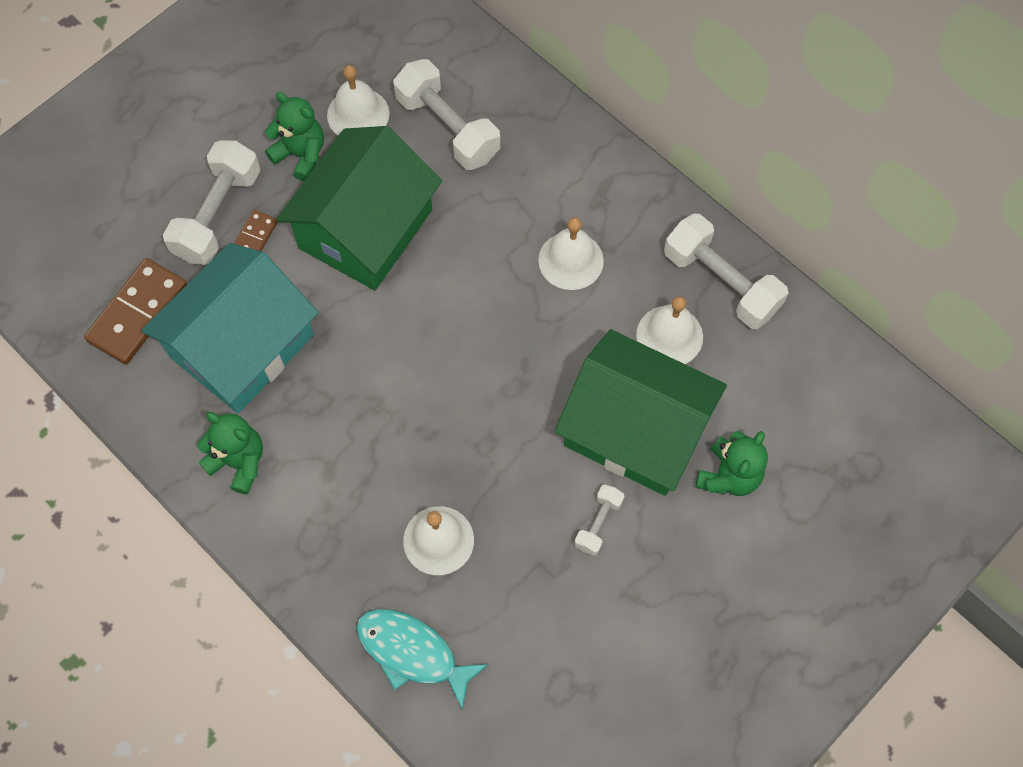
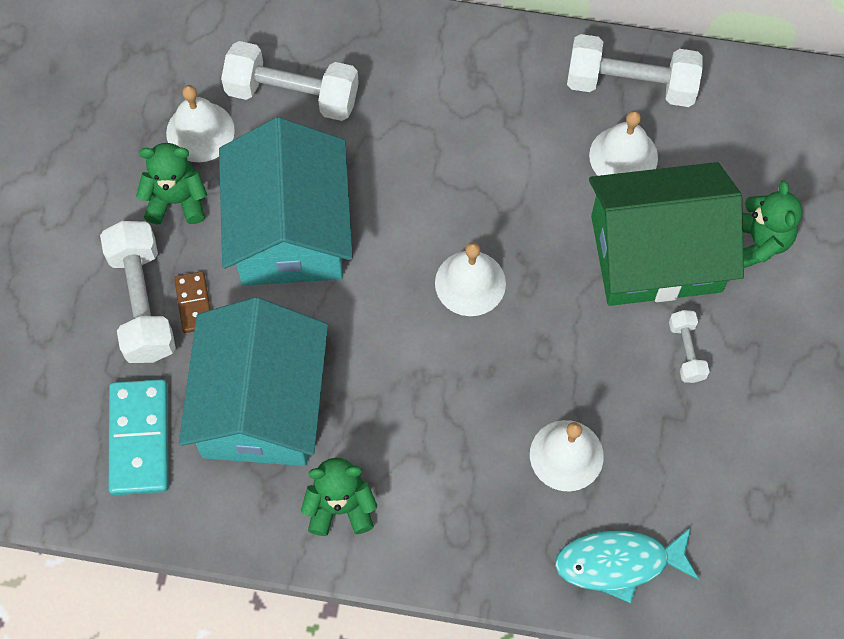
camera: 35 degrees left, 0 degrees up
brown domino [84,258,187,364] -> turquoise domino [109,379,168,495]
green house [276,126,442,290] -> turquoise house [219,117,353,286]
white bell [538,217,604,290] -> white bell moved to [435,242,506,316]

